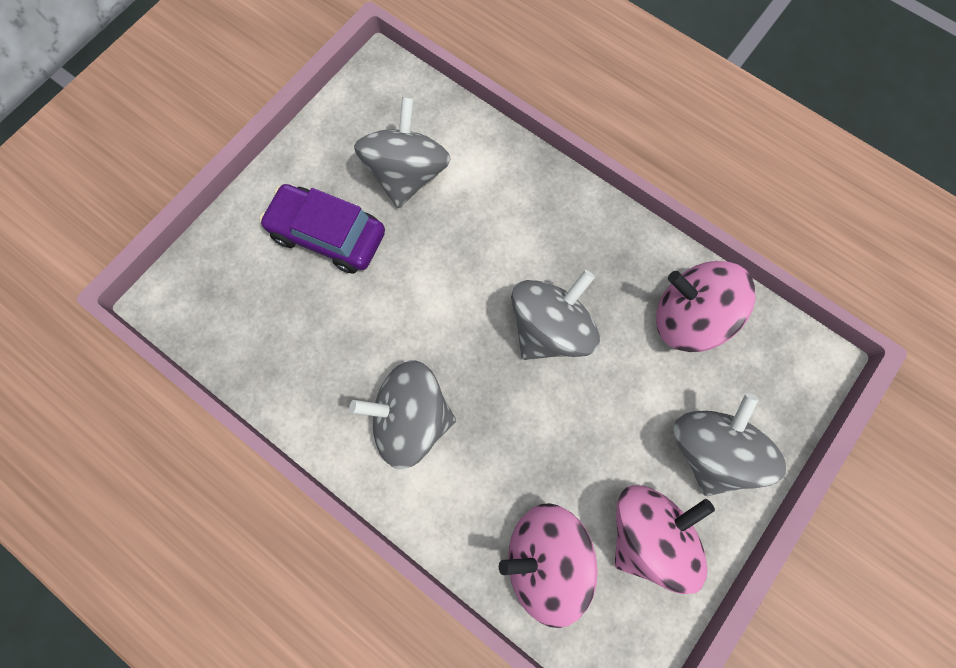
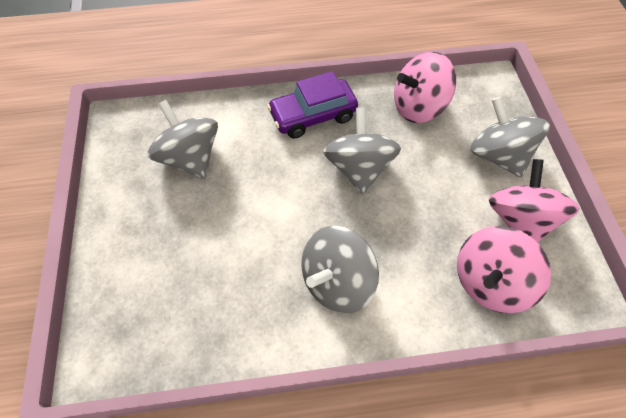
camera: 45 degrees left, 15 degrees down
purple car [259,184,385,274] -> purple car moved to [267,71,358,139]

